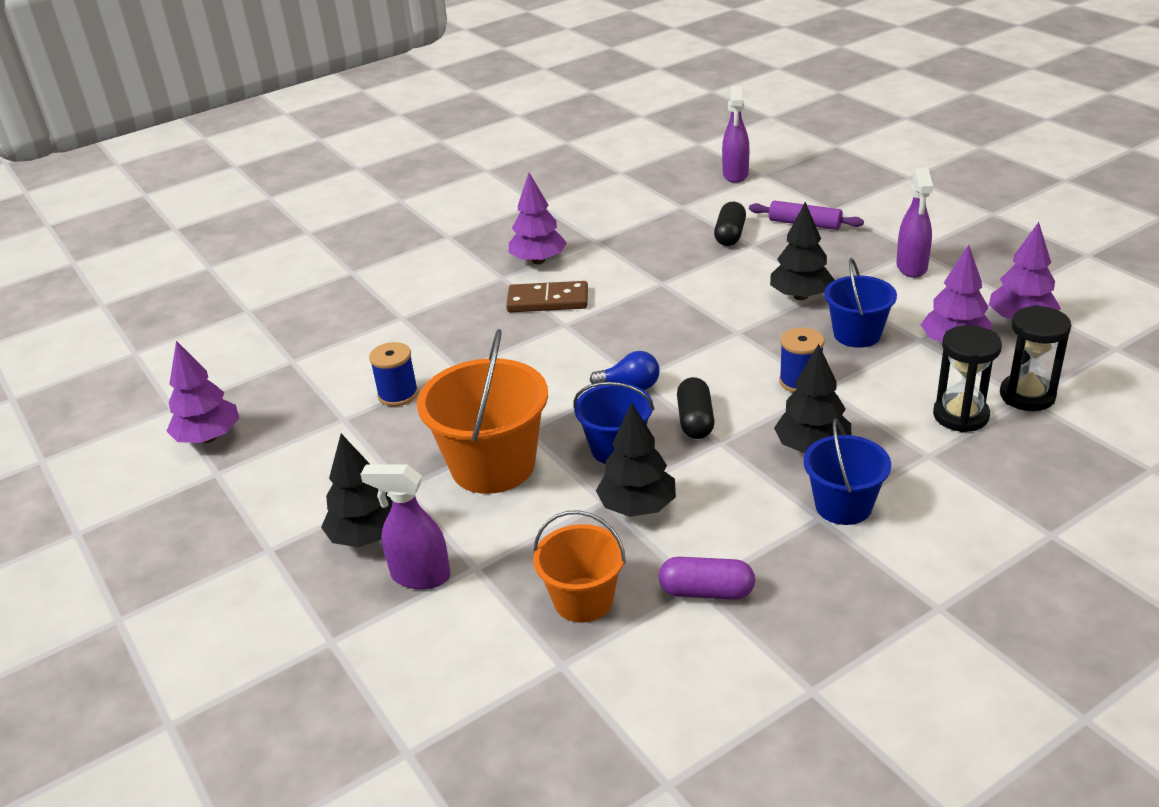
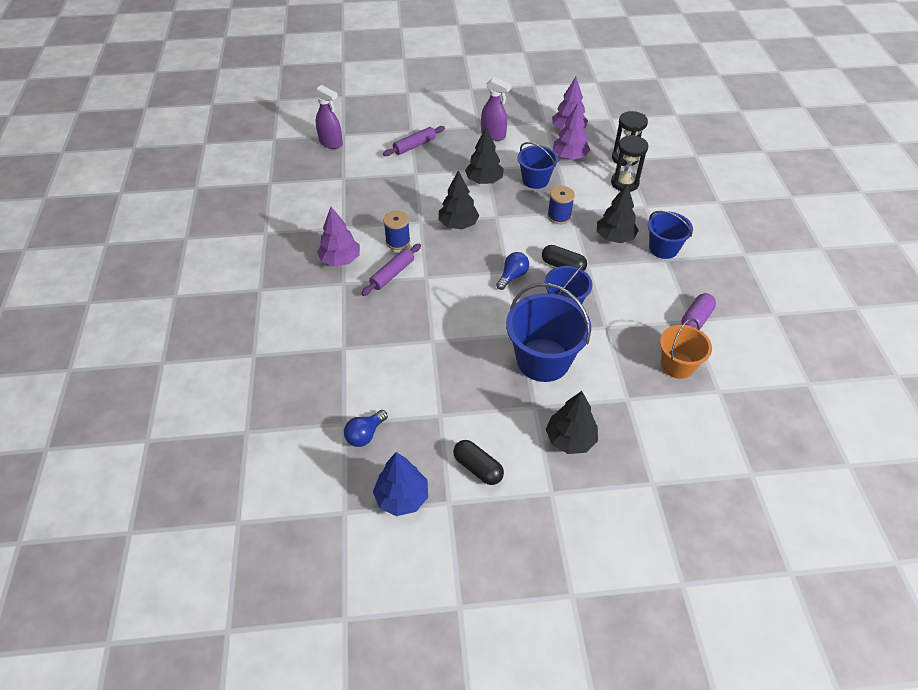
camera: 65 degrees left, 15 degrees up
purple tree [166,341,239,443] -> blue tree [373,452,428,516]
purple spray bottle [360,464,451,589] -> none
blue spool [369,342,418,406] -> blue spool moved to [383,211,410,250]
orange bucket [417,329,548,494] -> blue bucket [506,283,591,382]
brown domino [506,281,588,312] -> purple rolling pin [361,244,421,296]
black tree [596,402,676,517] -> black tree moved to [439,170,479,229]
black capsule [714,202,746,246] -> black capsule moved to [453,440,504,485]
none -> blue light bulb [344,410,388,447]

